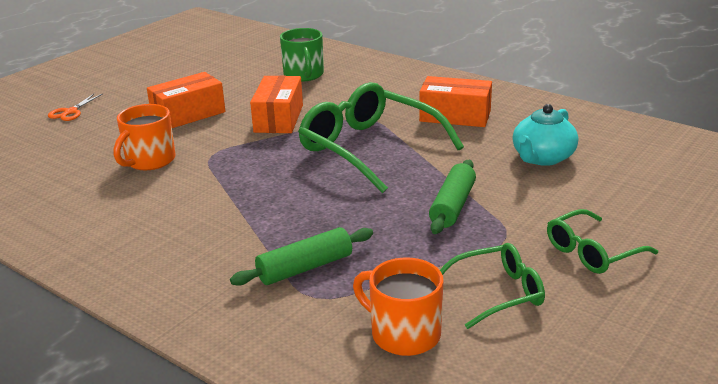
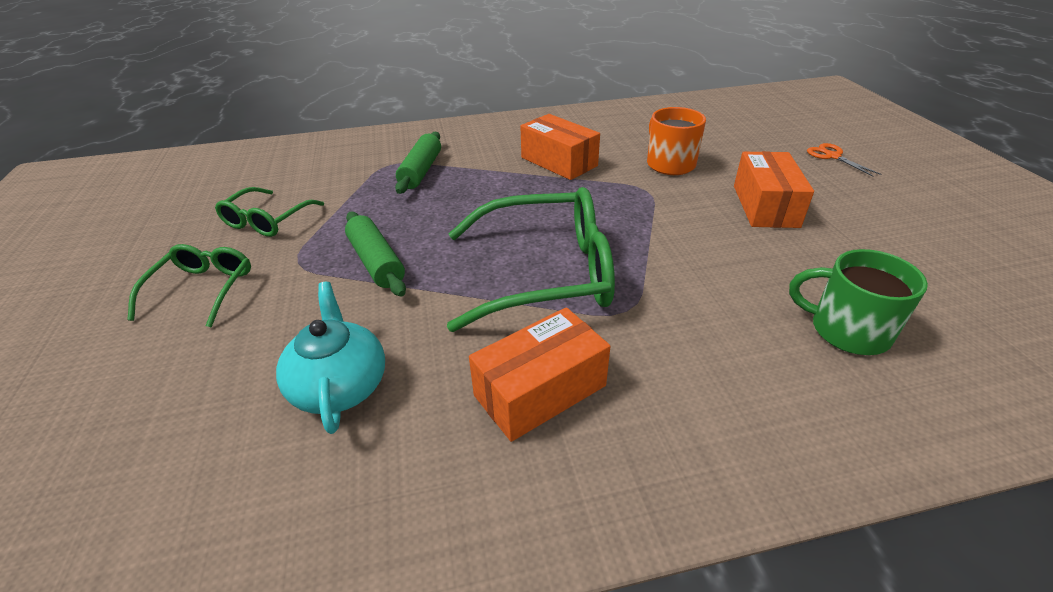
camera: 130 degrees right, 10 degrees up
orange box [250,76,303,133] -> orange box moved to [520,114,600,180]
orange mug [353,258,443,356] -> none

